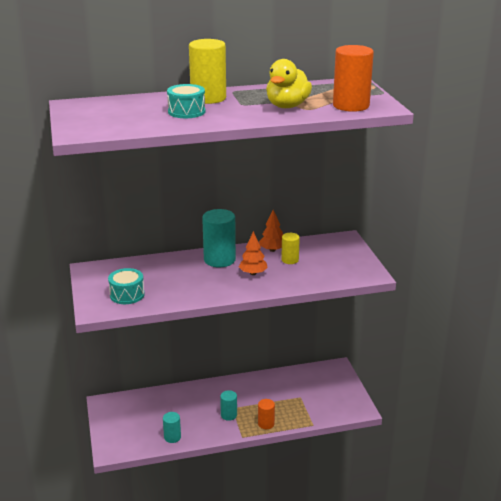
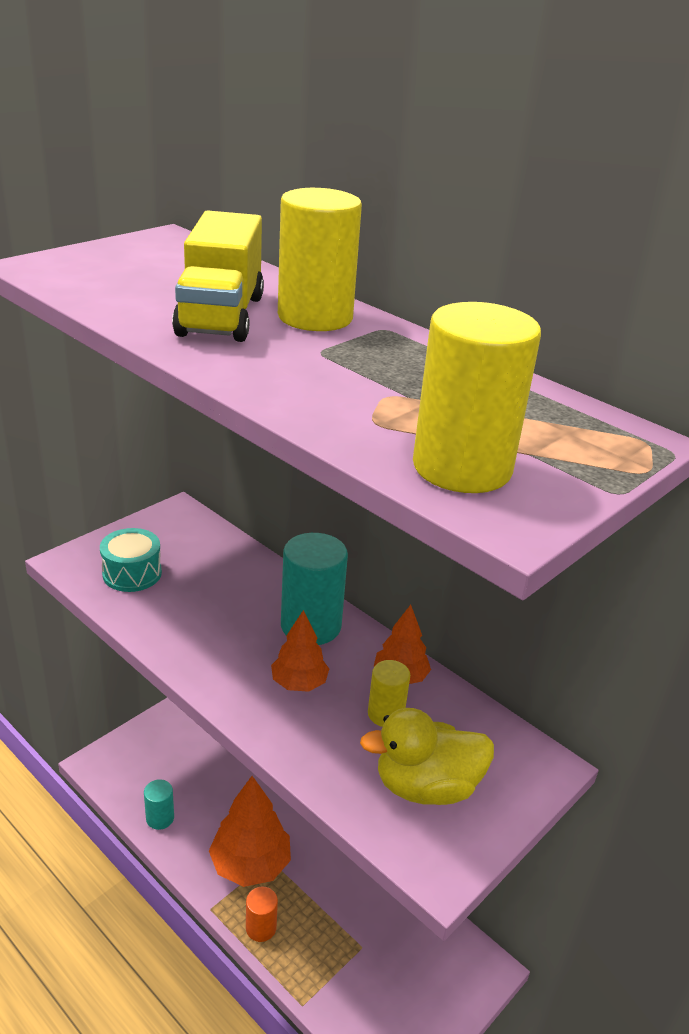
camera: 55 degrees right, 5 degrees up
turquoise drum [167,84,205,118] -> yellow truck [172,210,264,342]
turquoise cylinder [220,390,237,421] -> orange tree [209,776,291,887]
yellow duck [266,59,312,108] -> yellow duck moved to [360,708,494,805]
orange cylinder [333,45,374,112] -> yellow cylinder [413,302,541,493]

